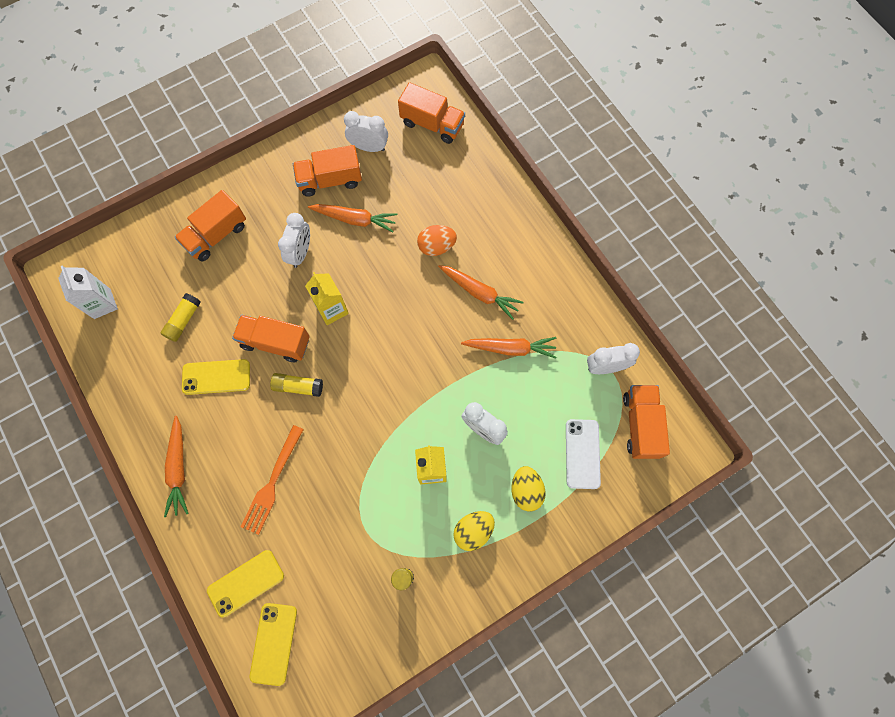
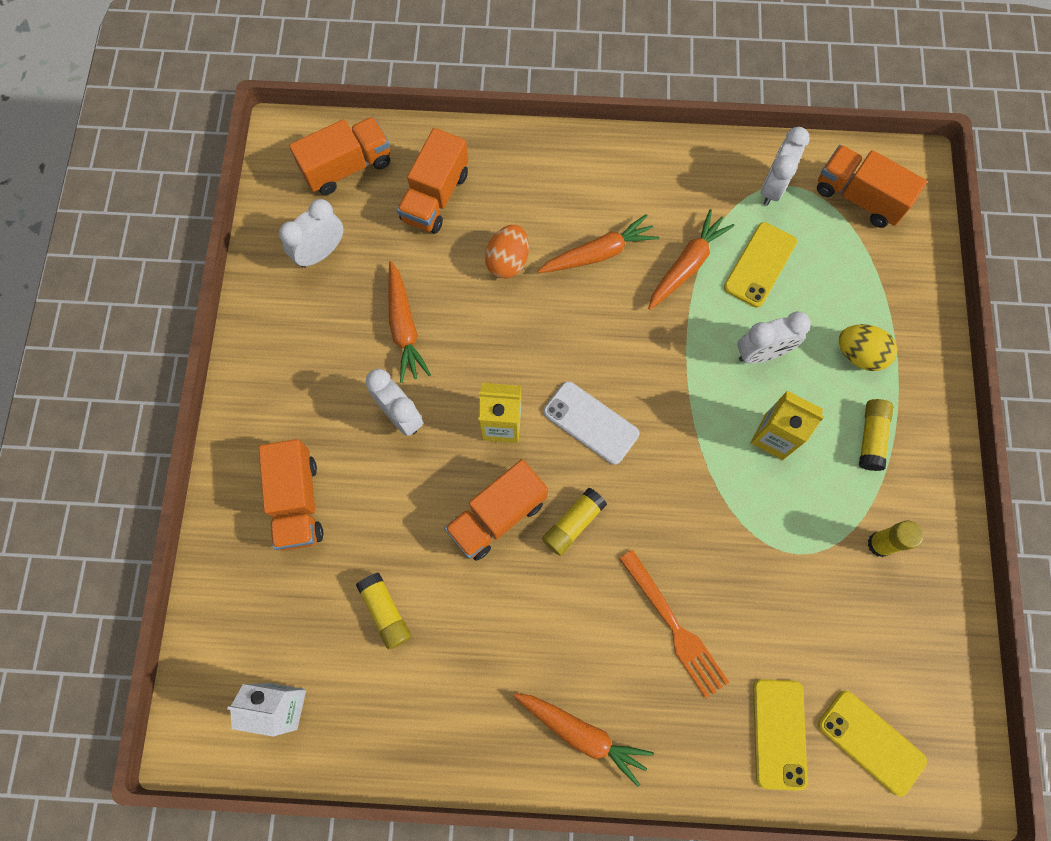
camera: 55 degrees left, 0 degrees up
yellow phone [182,359,250,395] -> yellow phone moved to [724,222,797,307]
orange truck [293,145,362,197] -> orange truck moved to [397,128,468,234]
orange carrot [308,204,397,233] -> orange carrot turned 120 degrees clockwise [388,261,431,383]
yellow egg [453,511,495,551] -> yellow glue stick [859,399,893,471]
white phone [566,419,601,489] -> white phone moved to [543,381,639,465]

